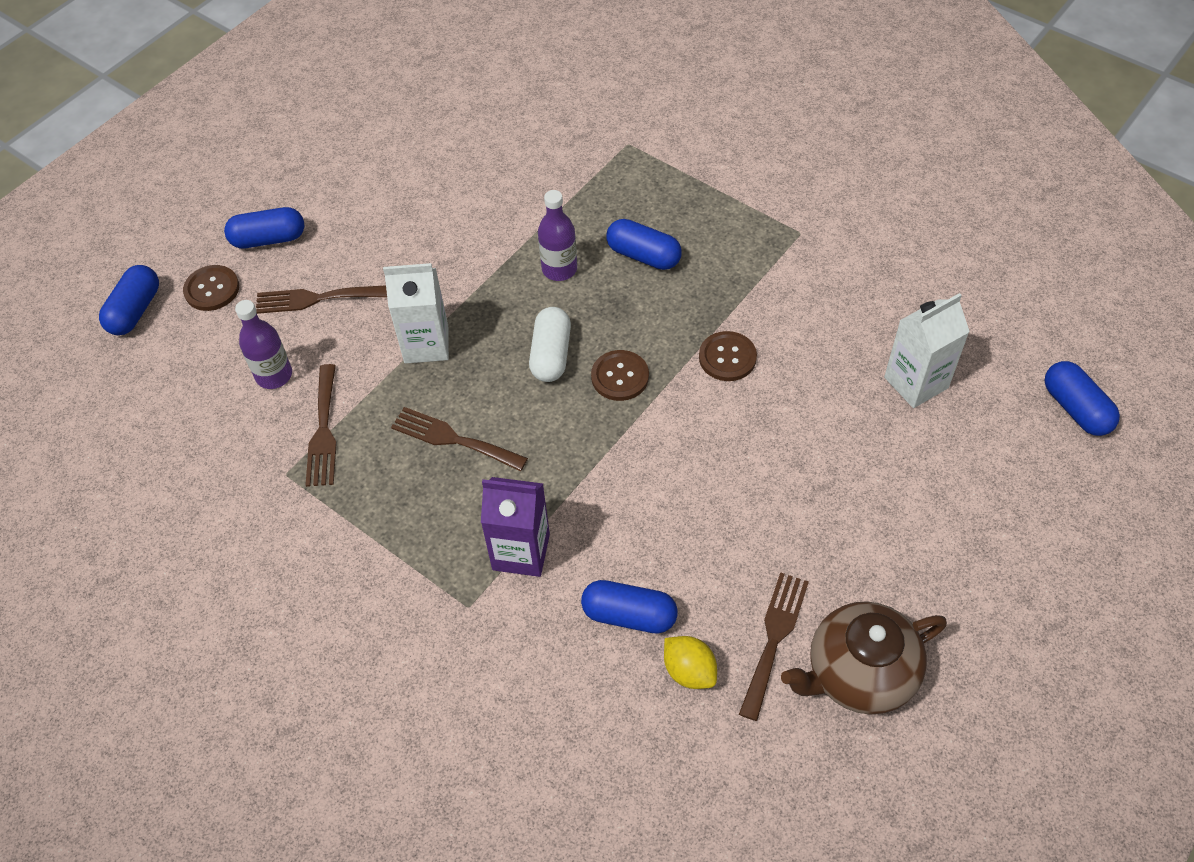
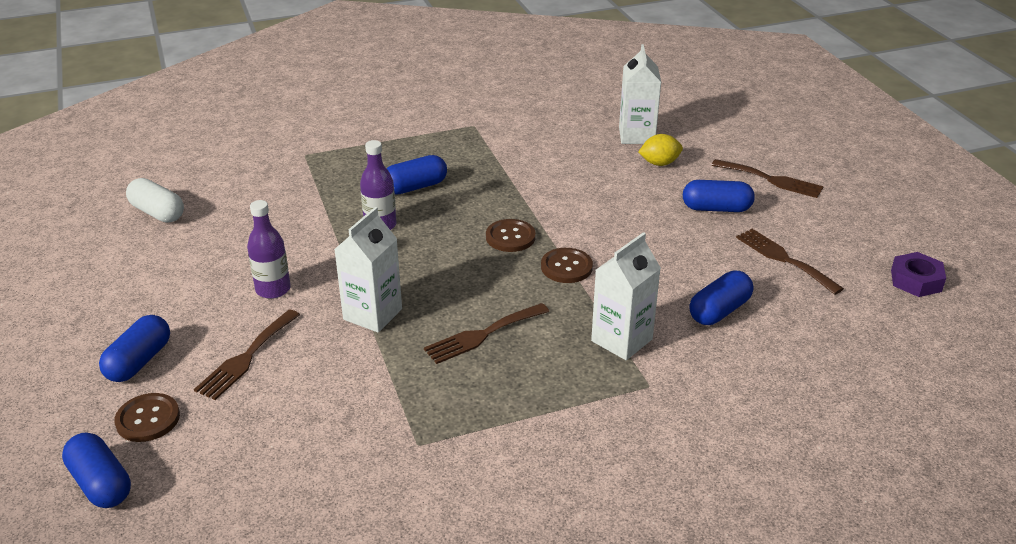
camera: 60 degrees left, 20 degrees down
purple bottle [235,300,292,389] -> purple bottle moved to [247,200,291,299]
brown fork [306,364,337,487] -> brown fork moved to [711,159,824,198]
purple carton [481,477,550,577] -> white carton [591,232,661,360]
white capsule [529,307,571,382] -> white capsule moved to [126,178,184,222]
yellow lemon [664,636,717,689] -> yellow lemon moved to [638,134,683,166]
brown button [699,331,757,381] -> brown button moved to [541,248,593,283]
brown teapot [781,601,947,715] -> none
blue capsule [1045,361,1120,436] -> blue capsule moved to [683,180,755,212]
none -> purple nut [891,252,946,297]

